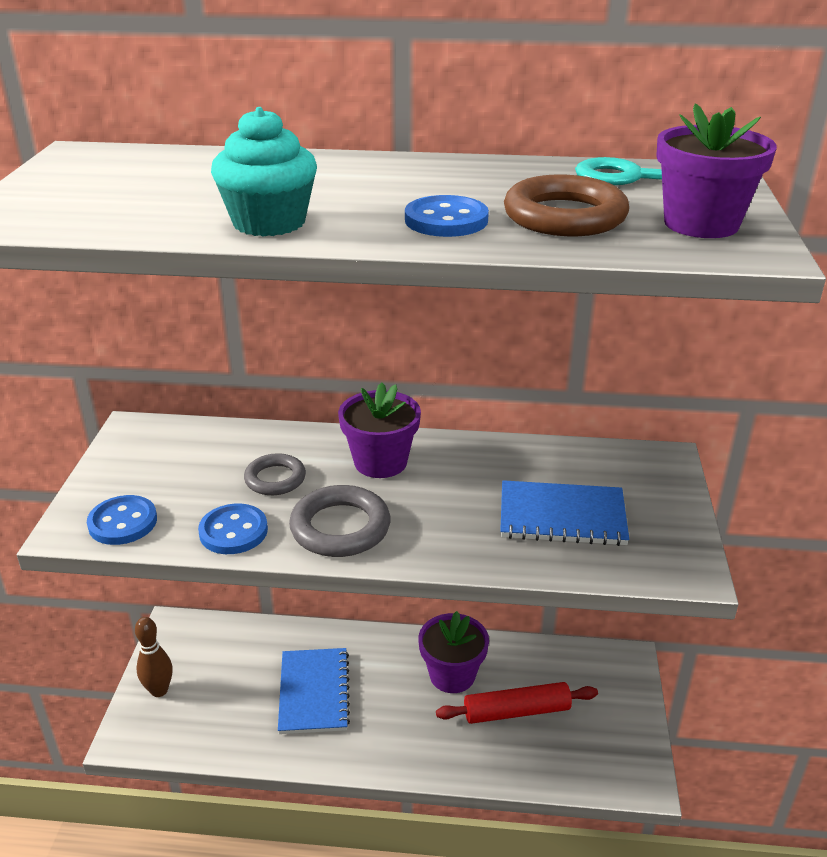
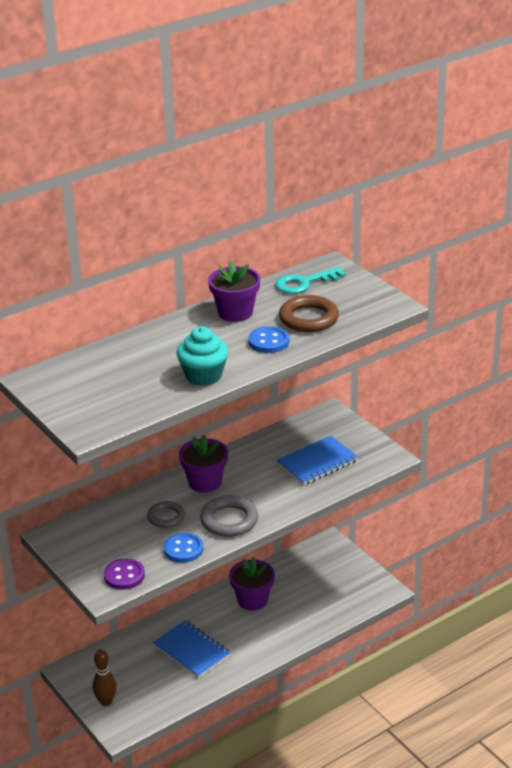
camera: 40 degrees left, 0 degrees up
blue button [87,495,157,545] -> purple button [104,558,145,590]
red rolling pin [436,682,598,724] -> none
purple flower pot [656,103,777,238] -> purple flower pot moved to [208,261,260,322]

